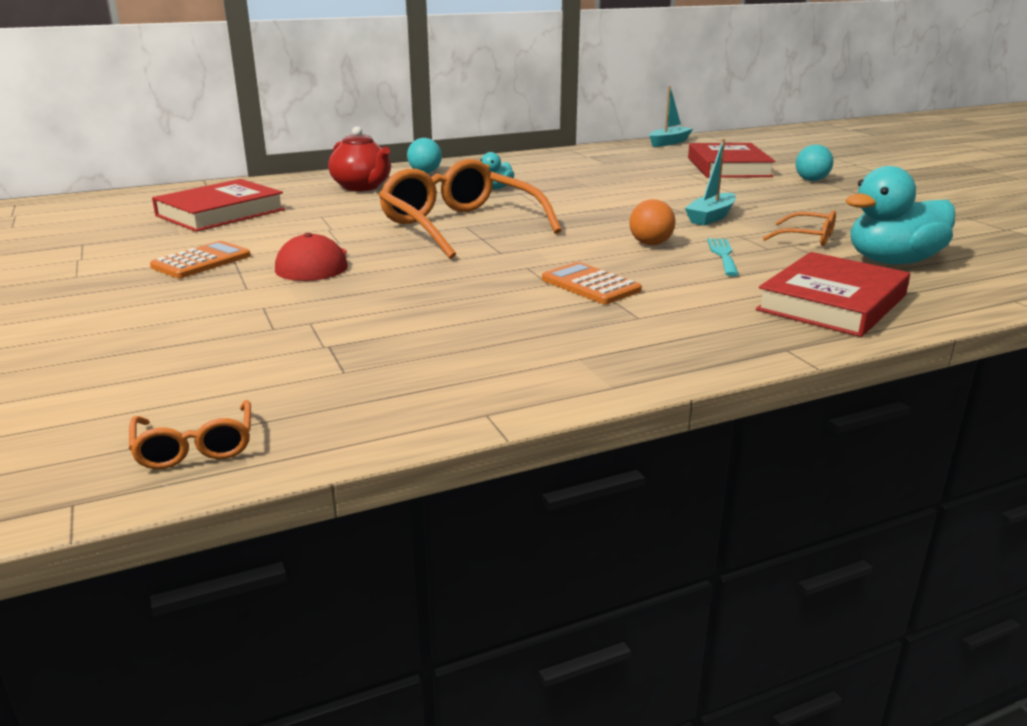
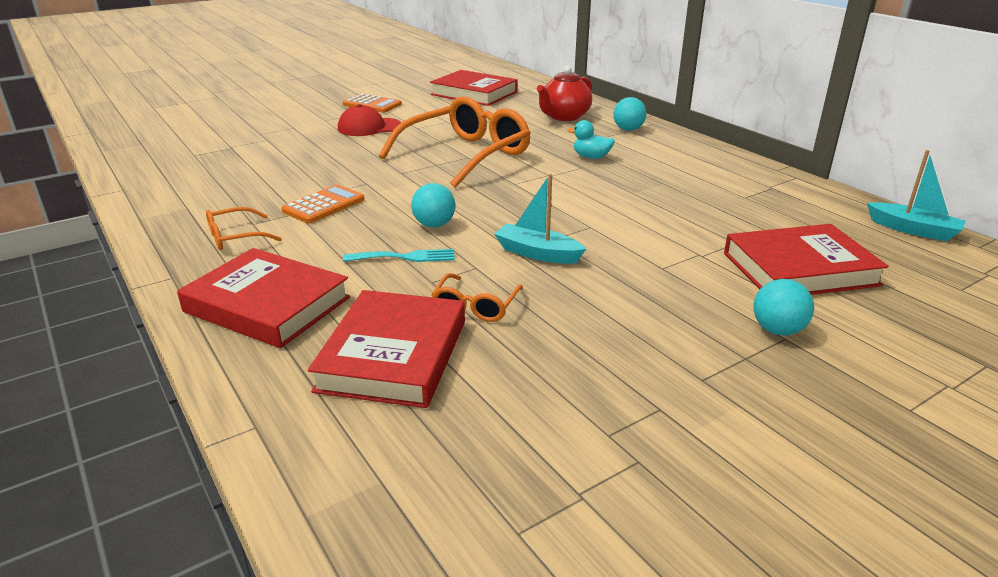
camera: 80 degrees right, 5 degrees up
orange glasses [129,400,251,469] -> orange glasses moved to [206,207,282,250]
orange ball [629,199,676,245] -> turquoise ball [411,183,455,227]
turquoise duck [845,166,955,264] -> red book [308,290,465,408]

